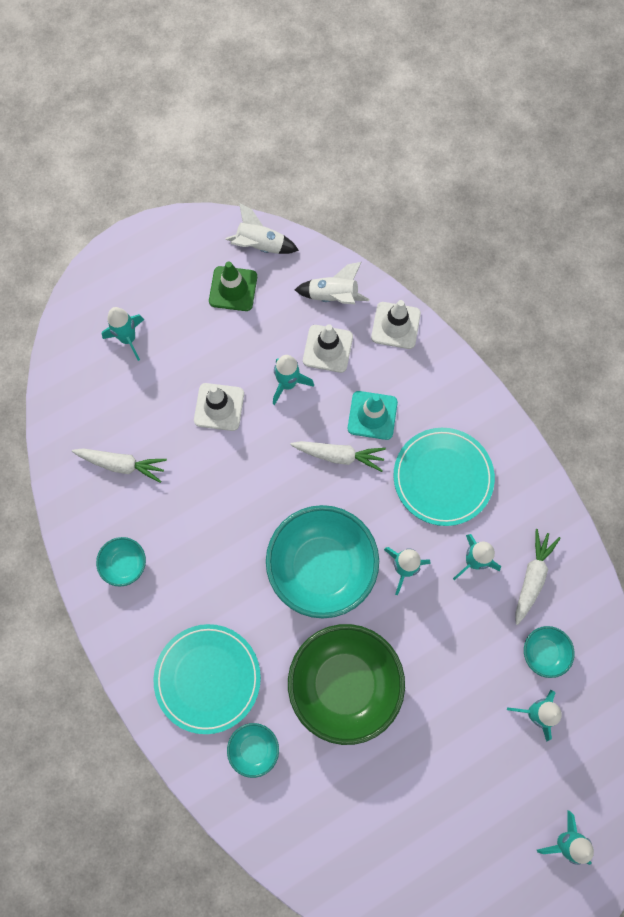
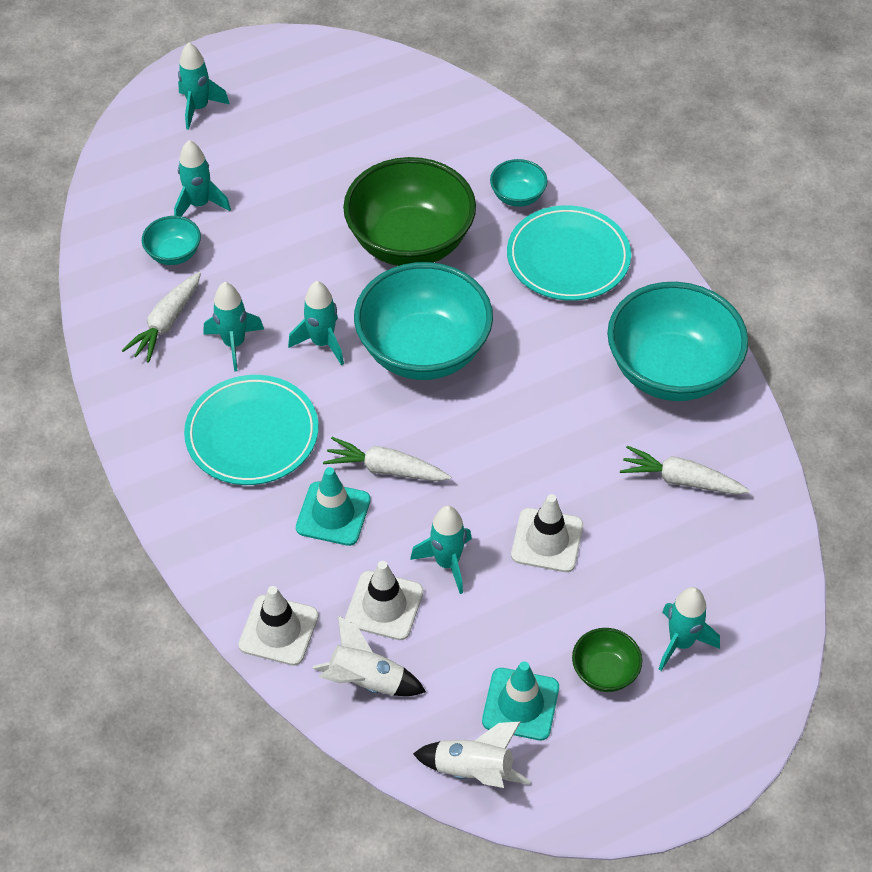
camera: 175 degrees left, 20 degrees down
turquoise bowl [96,537,146,587] -> turquoise bowl [607,282,748,401], size x2.23
green traffic cone [209,261,257,311] -> turquoise traffic cone [482,661,559,740]
none -> green bowl [572,628,642,692]

